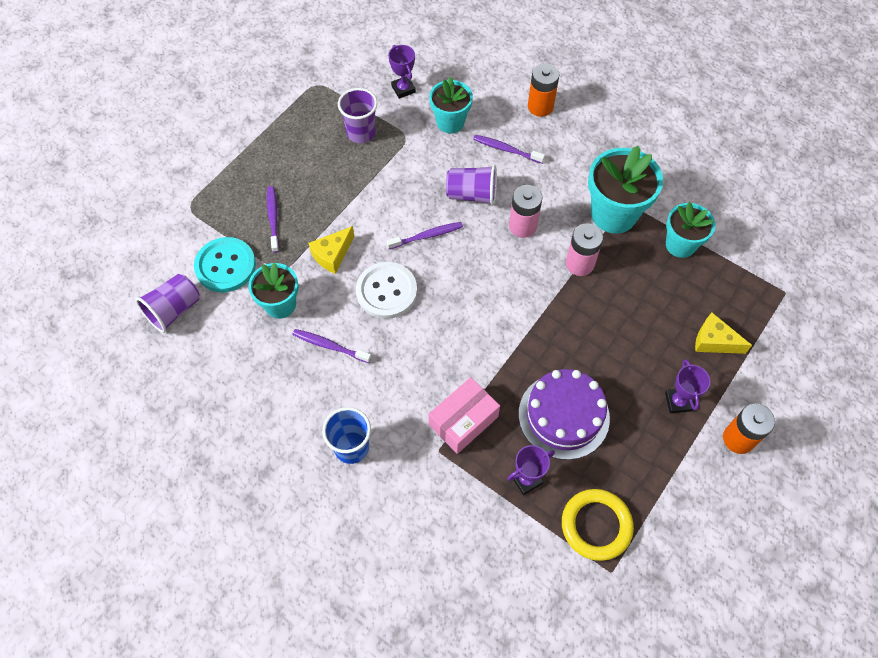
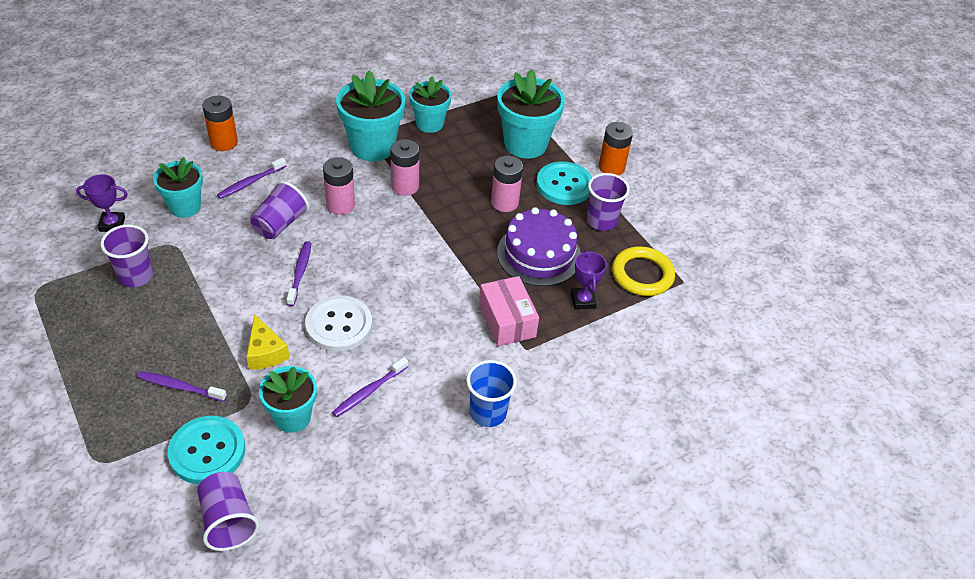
camera: 70 degrees left, 15 degrees down
purple trophy [665,359,710,413] -> turquoise button [536,161,592,205]
yellow cheese [695,313,752,354] -> turquoise flower pot [497,69,565,159]
none -> pink battery [491,156,523,212]
none -> purple cup [587,173,630,231]

